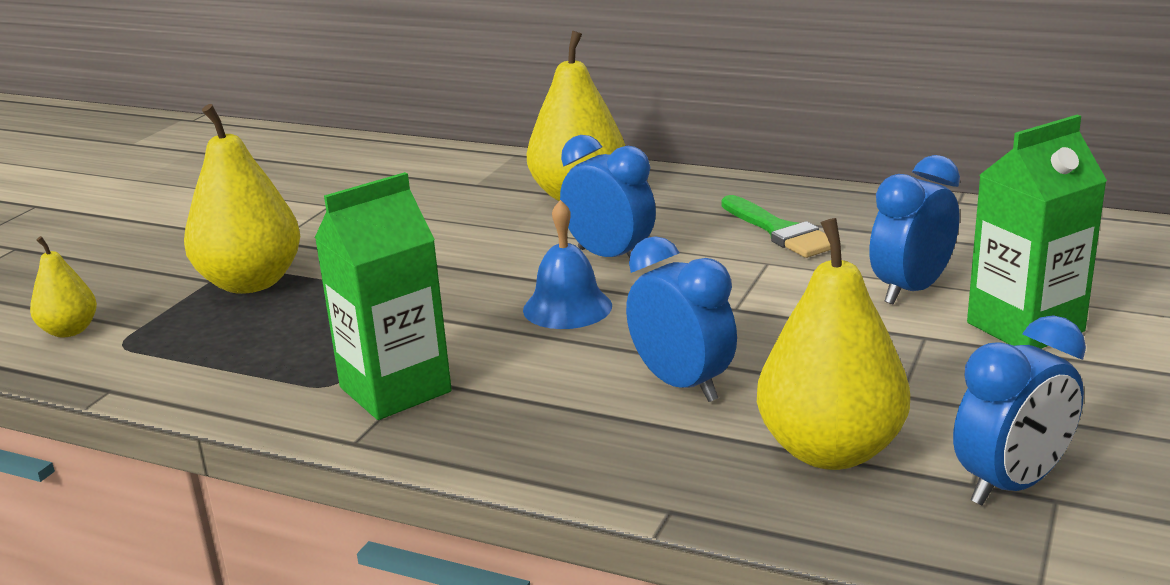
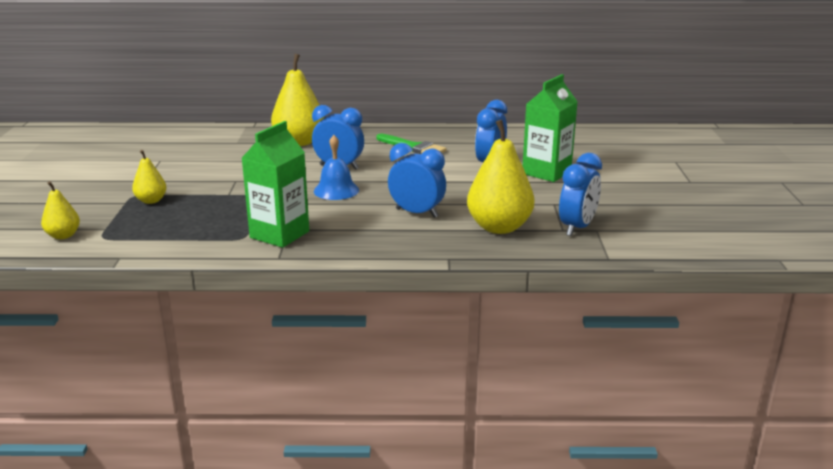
camera: 25 degrees left, 0 degrees up
yellow pear [184,104,300,294] -> yellow pear [132,150,167,204], size x0.52

